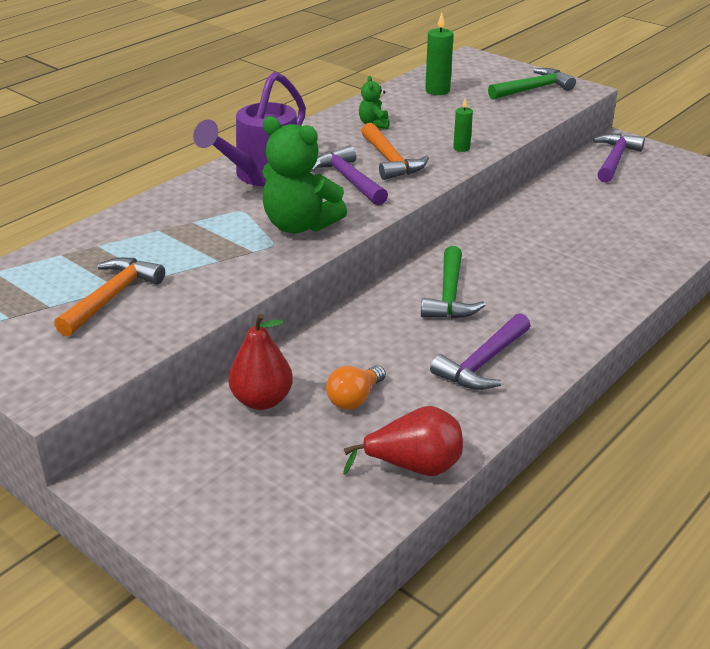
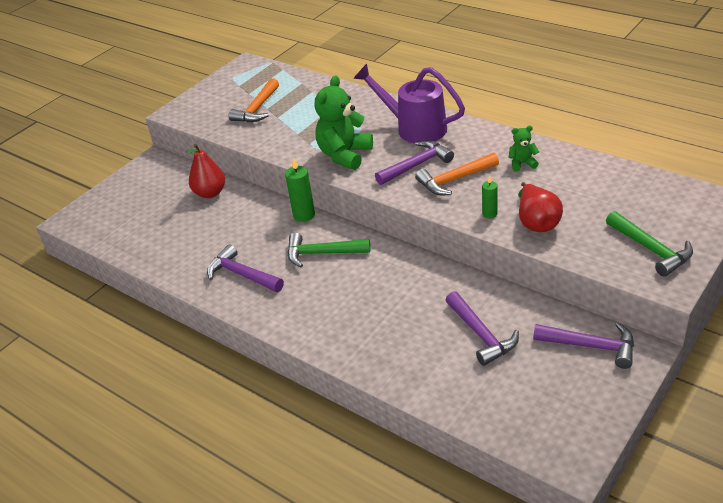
camera: 90 degrees right, 5 degrees up
orange hammer [54,257,165,337] -> orange hammer turned 90 degrees clockwise [228,78,279,122]
orange light bulb [326,365,386,410] -> none
red pear [343,406,463,476] -> red pear moved to [518,182,563,232]
green candle [425,13,454,95] -> green candle moved to [285,157,315,222]
none -> purple hammer [445,291,519,366]

